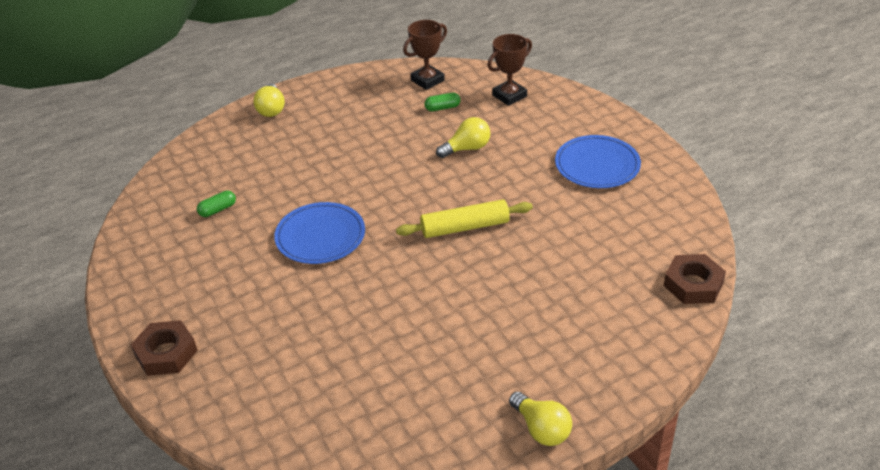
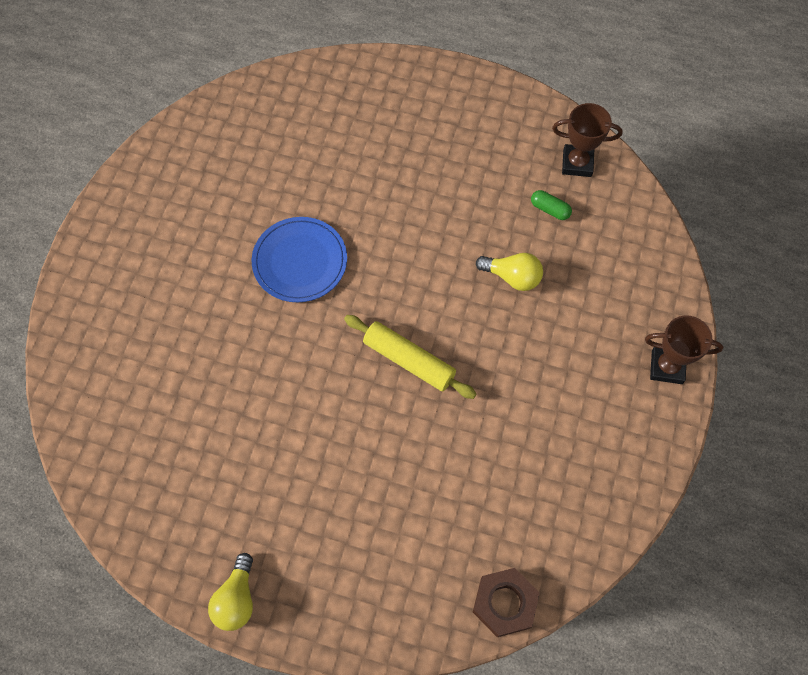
camera: 45 degrees right, 25 degrees up
brown nut [131,320,198,376] -> none
green capsule [197,190,236,217] -> none
yellow light bulb [253,84,285,117] -> none
brown trophy [487,34,532,106] -> brown trophy moved to [645,315,723,384]
blue plate [555,135,641,188] -> none

